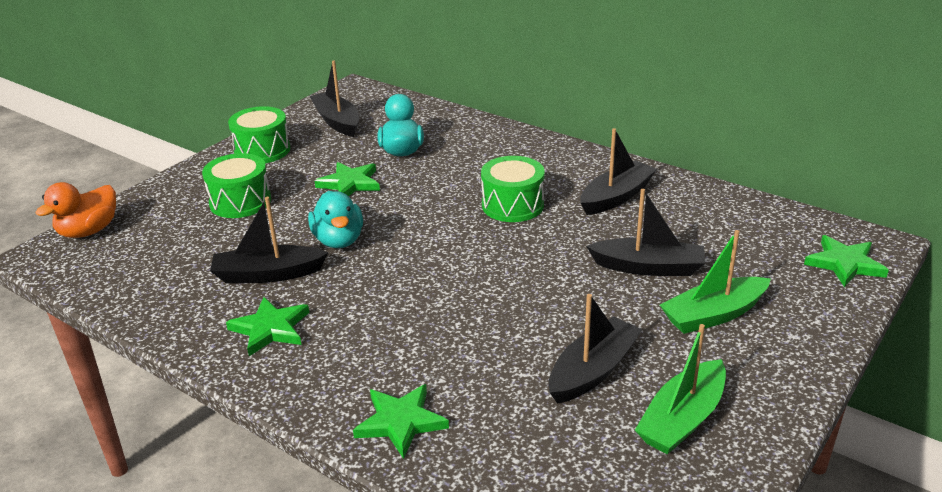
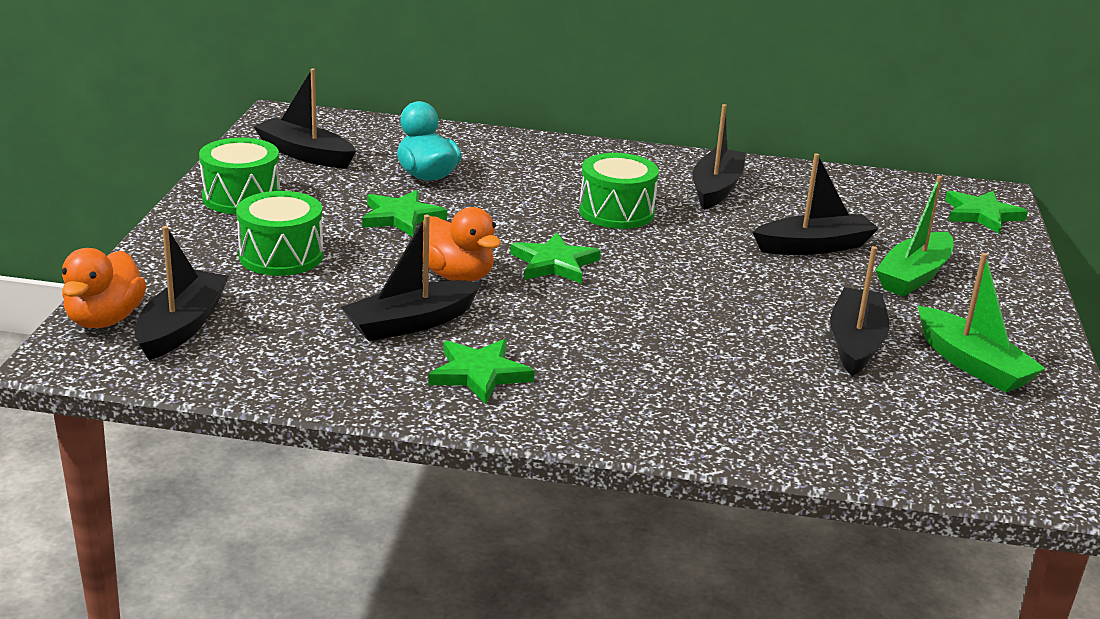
camera: 30 degrees left, 5 degrees down
turquoise duck [308,191,363,248] -> orange duck [423,207,501,281]
green star [353,384,449,459] -> green star moved to [510,233,601,284]
green boat [635,324,726,454] -> green boat turned 45 degrees counterclockwise [918,253,1046,393]
none -> black boat [135,226,229,361]

